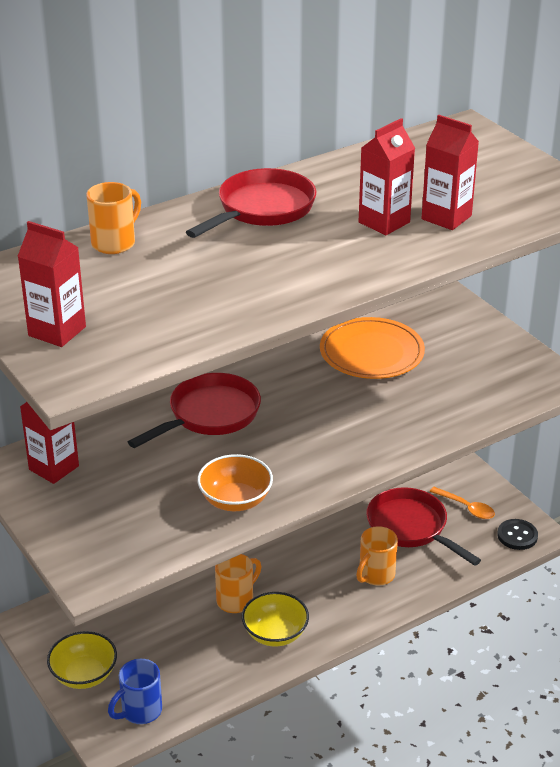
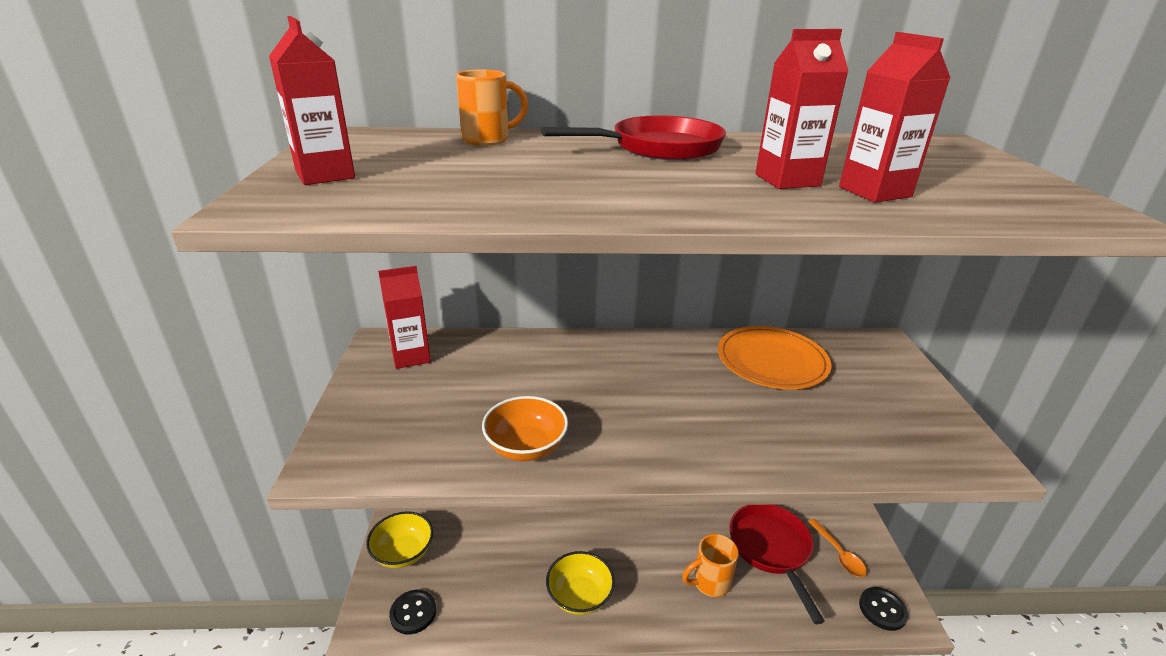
camera: 30 degrees right, 5 degrees down
blue mug [108,659,162,724] -> black button [389,590,436,634]
red pan [128,373,261,448] -> none
orange mug [215,554,262,613] -> none

